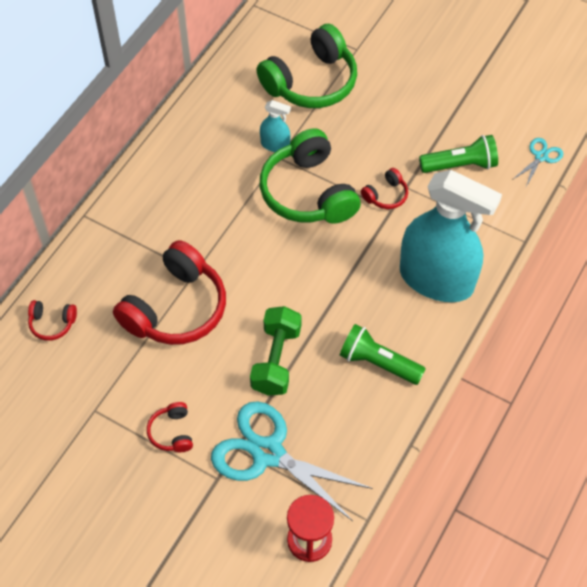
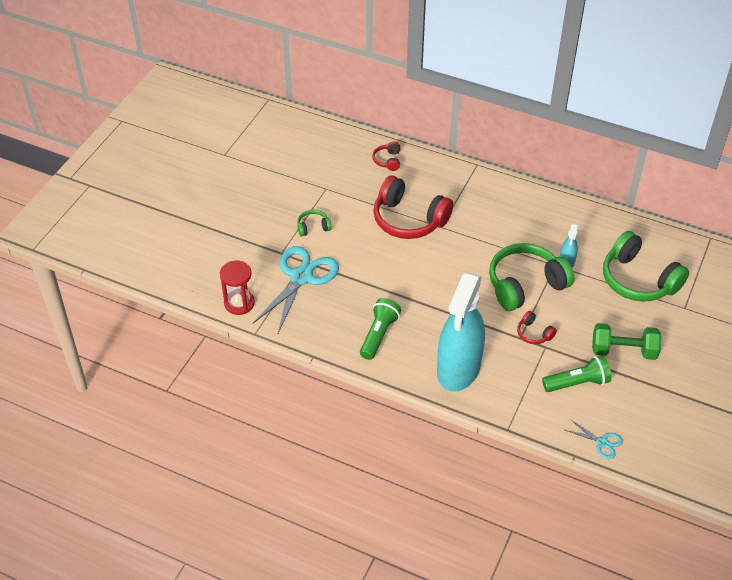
camera: 85 degrees right, 10 degrees down
red headphones [147,402,193,452] -> green headphones [297,210,332,237]
green dumbbell [250,306,301,396] -> green dumbbell moved to [592,323,661,360]
green flashlight [419,135,498,173] -> green flashlight turned 90 degrees counterclockwise [542,355,611,392]

